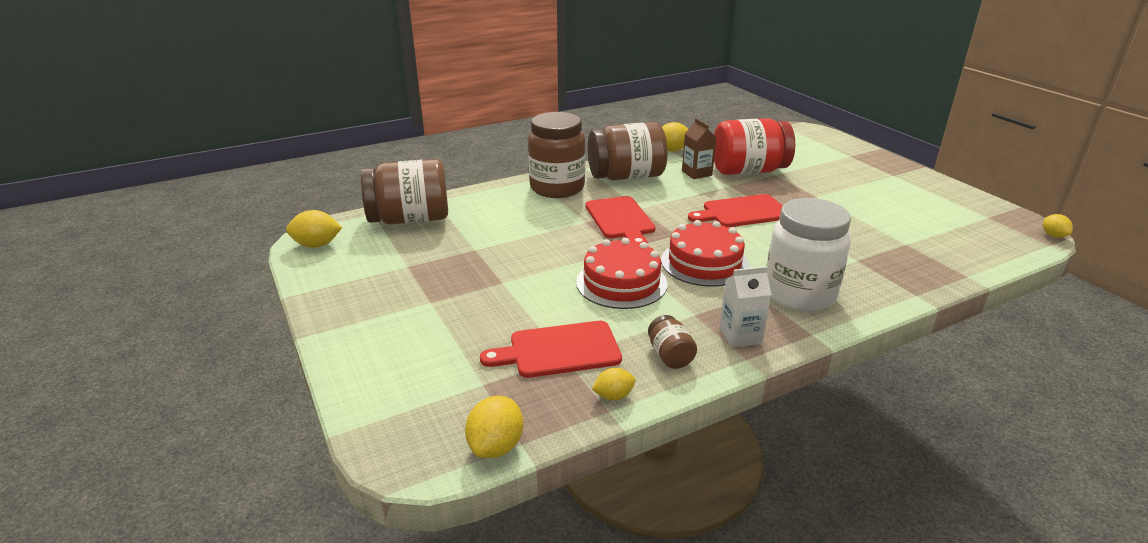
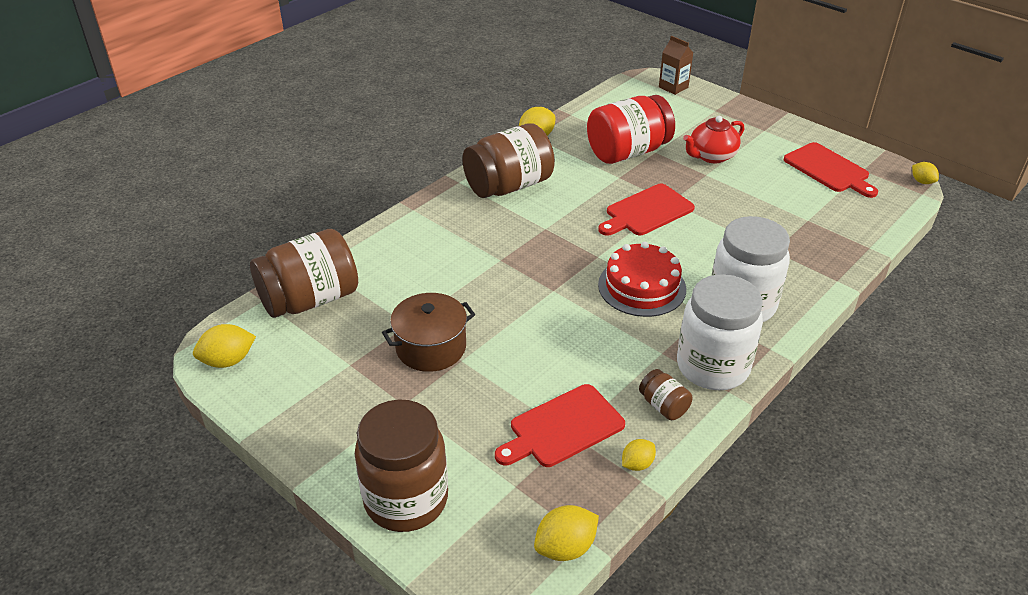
camera: 20 degrees left, 10 degrees up
yellow lemon [465,396,523,458] -> yellow lemon turned 60 degrees clockwise [534,505,599,561]
brown jar [528,112,586,198] -> brown jar moved to [355,399,448,532]
red cake [576,238,667,309] -> none
red cutting board [585,196,655,243] -> red cutting board moved to [784,142,878,198]
brown carton [682,118,716,179] -> brown carton moved to [659,36,693,95]
white carton [719,266,772,348] -> white jar [677,274,763,390]
none -> brown pot [382,293,475,372]
none -> red teapot [683,116,744,163]

